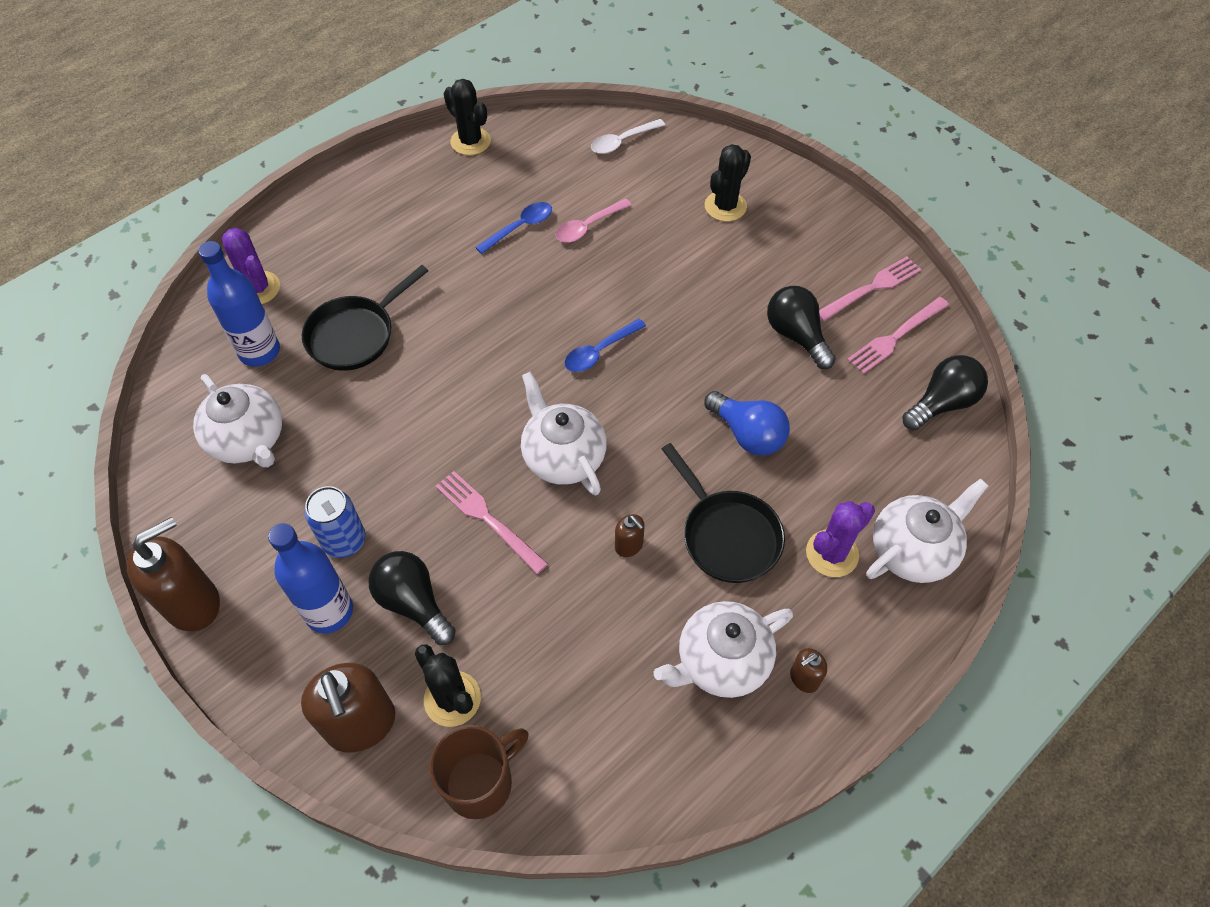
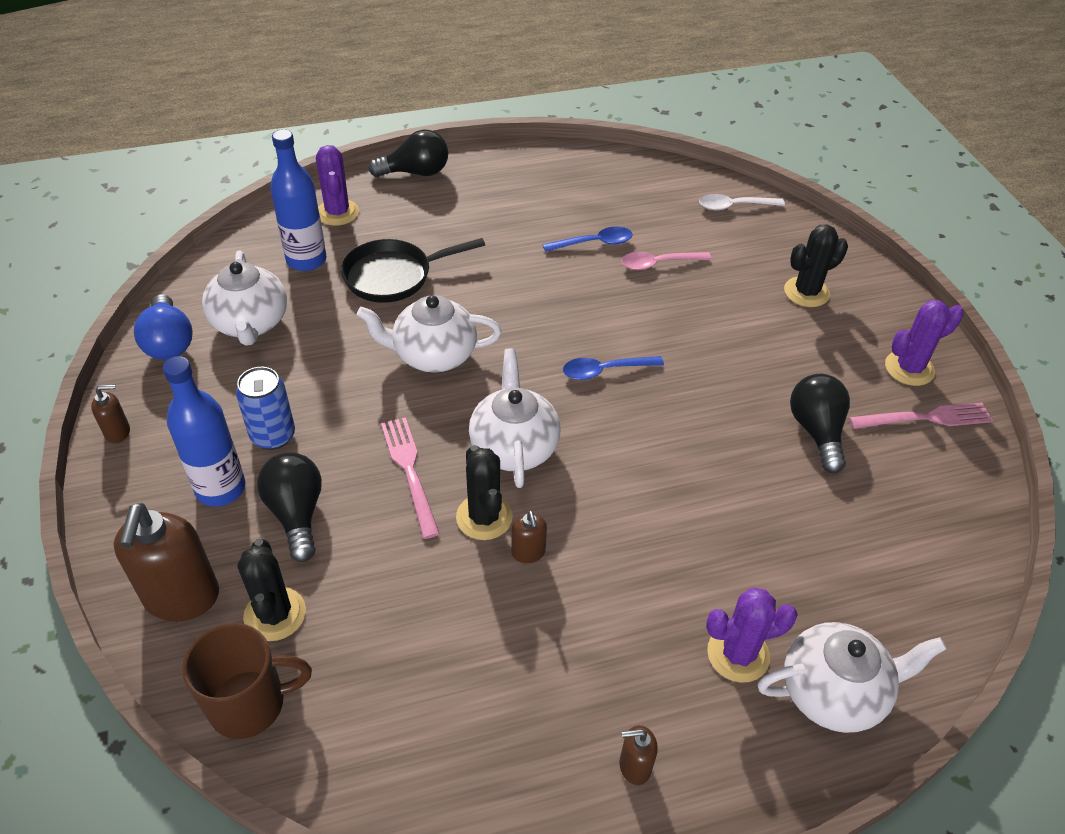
camera: 25 degrees right, 10 degrees down
brown soap dispenser [127,517,220,631] -> brown soap dispenser [91,384,130,443], size x0.47
black cactus [444,79,491,155] -> black cactus moved to [456,445,513,540]
white teapot [654,601,793,698] -> white teapot moved to [357,295,502,373]
black pan [662,443,785,583] -> none
blue light bulb [704,391,790,456] -> blue light bulb moved to [134,294,192,360]
pink fork [847,297,949,374] -> none
black light bulb [902,355,988,430] -> black light bulb moved to [368,130,448,177]
none -> purple cactus [885,300,964,386]

